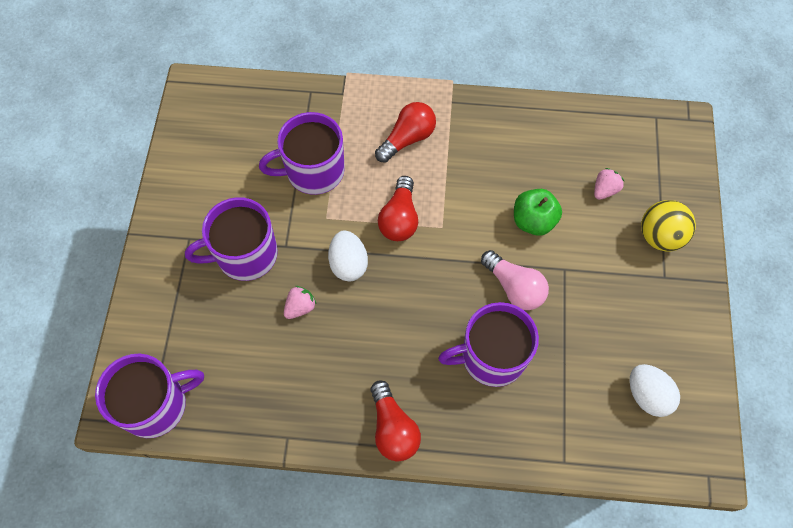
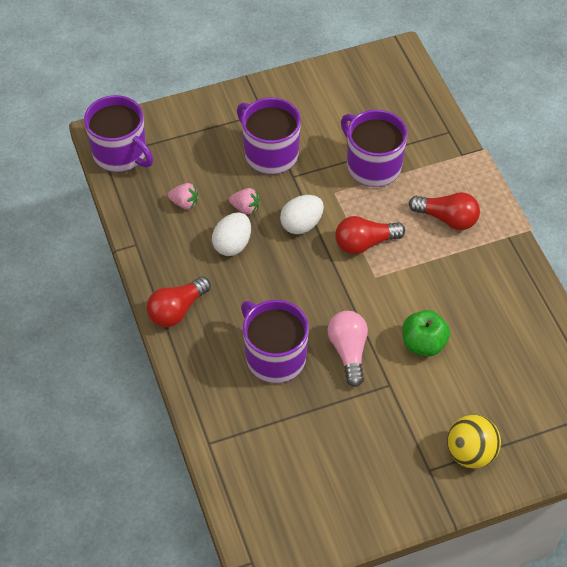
camera: 65 degrees right, 10 degrees down
pink light bulb [481,250,549,310] -> pink light bulb turned 150 degrees clockwise [327,311,368,387]
pink strawberry [594,168,624,200] -> pink strawberry moved to [168,183,198,209]
white egg [629,364,680,417] -> white egg moved to [212,212,251,256]

